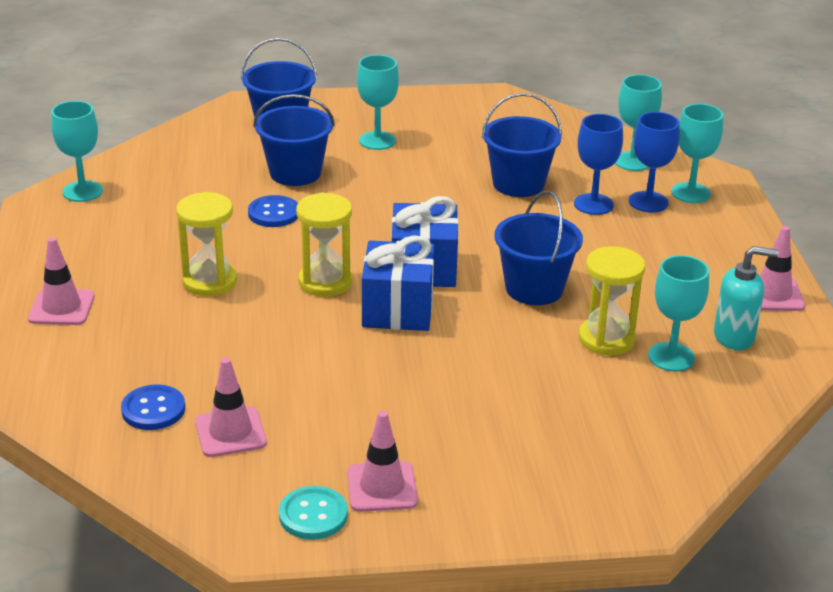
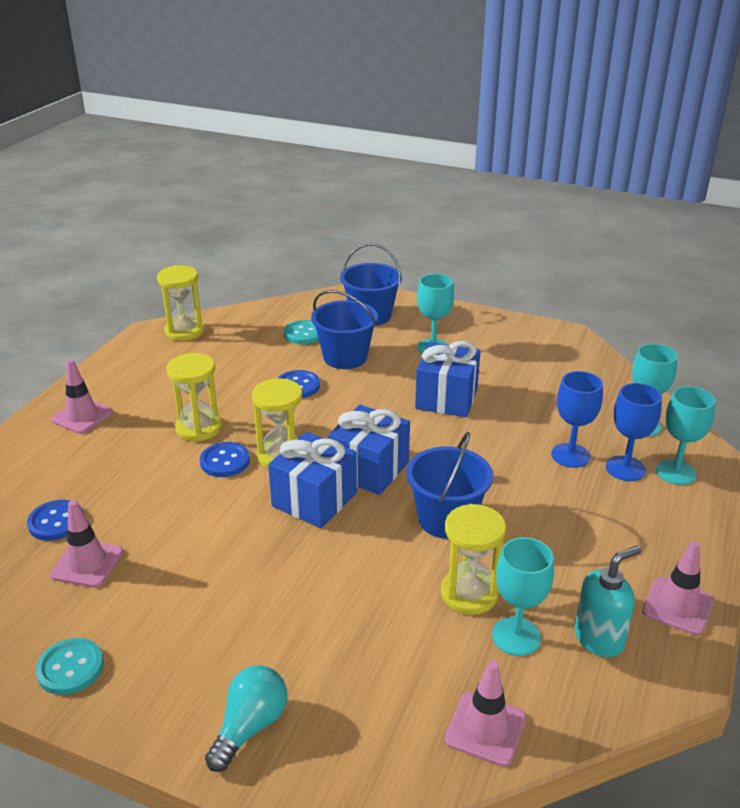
camera: 30 degrees right, 0 degrees up
turquoise goblet [51,101,103,202] -> yellow hourglass [157,265,204,341]
pink traffic cone [347,411,418,512] -> pink traffic cone moved to [445,661,526,767]
blue bucket [482,93,562,197] -> none
turquoise soap dispenser [714,246,779,350] -> turquoise soap dispenser turned 60 degrees counterclockwise [575,546,641,657]
none -> blue button [200,442,250,477]
none -> turquoise light bulb [205,665,287,772]
none -> turquoise button [284,320,319,344]
none -> blue gift [415,341,480,417]

